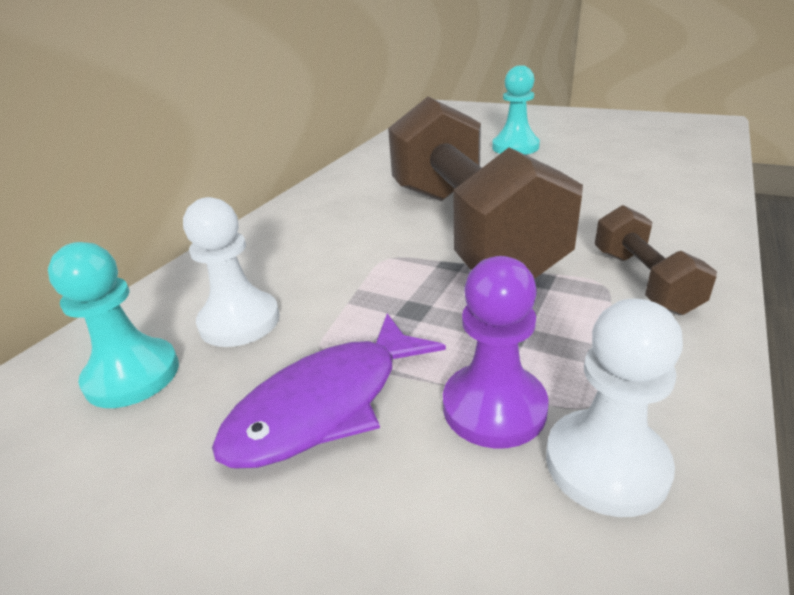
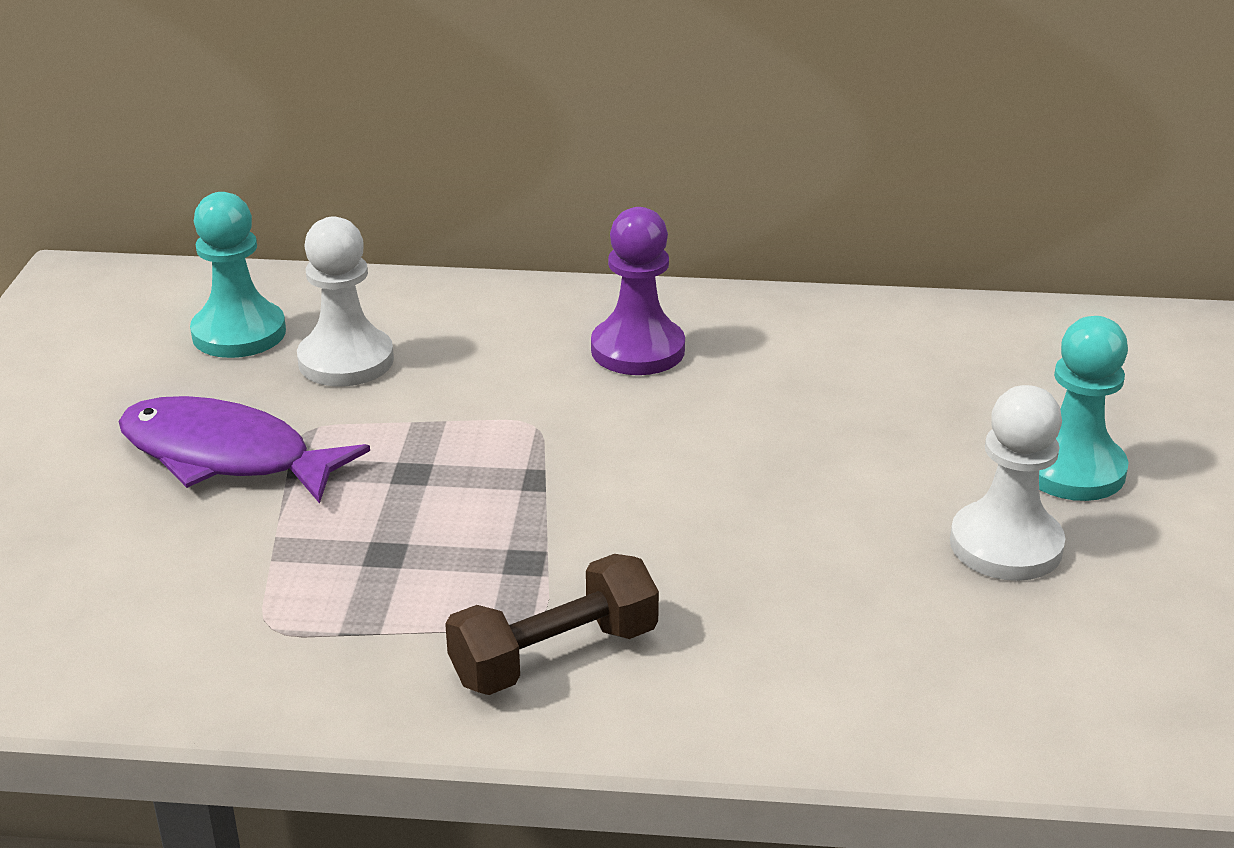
camera: 65 degrees right, 0 degrees up
brown dumbbell [388,97,583,279] -> none
purple pawn [443,256,549,448] -> purple pawn moved to [591,207,685,375]
white pawn [546,299,683,517] -> white pawn moved to [950,385,1065,581]

